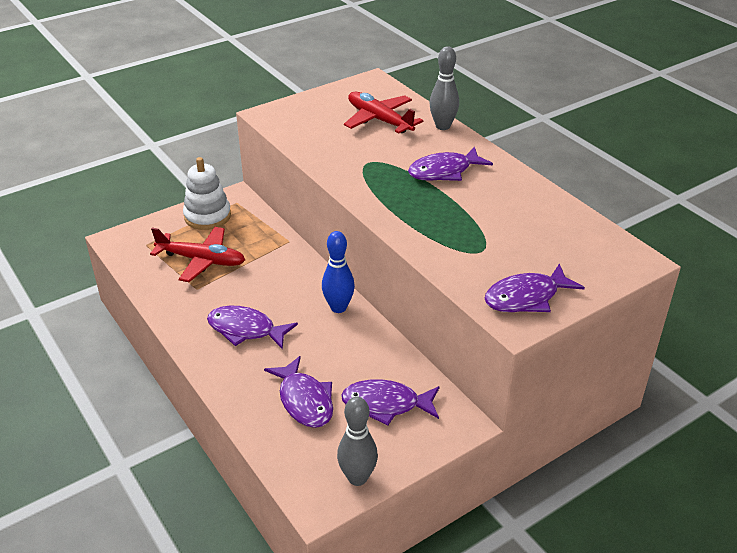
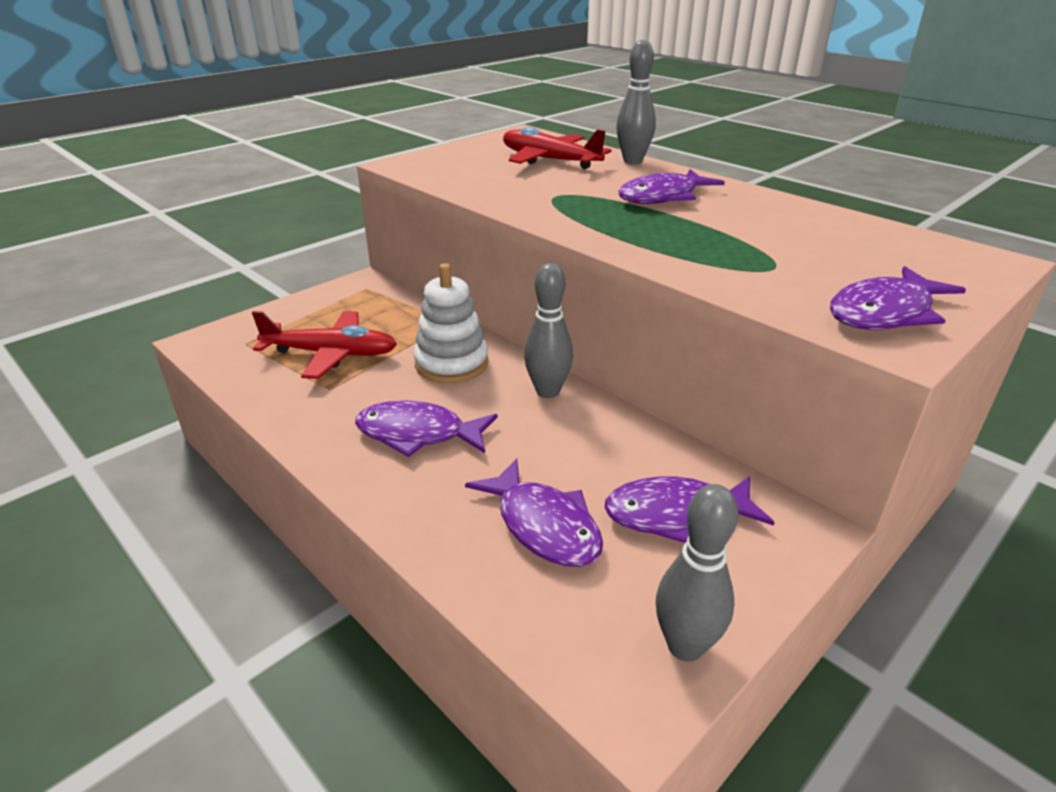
camera: 10 degrees left, 5 degrees down
white stacking toy [183,157,231,230] -> white stacking toy moved to [413,263,488,383]
blue bowling pin [322,231,355,313] -> grey bowling pin [524,263,573,398]

